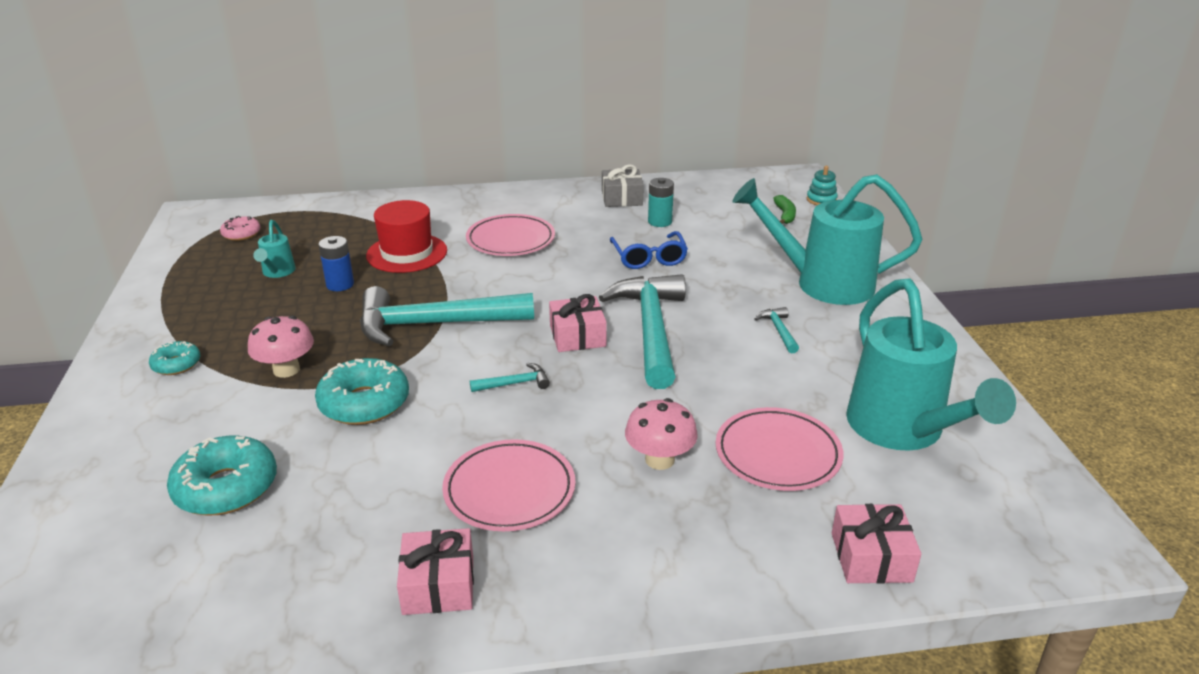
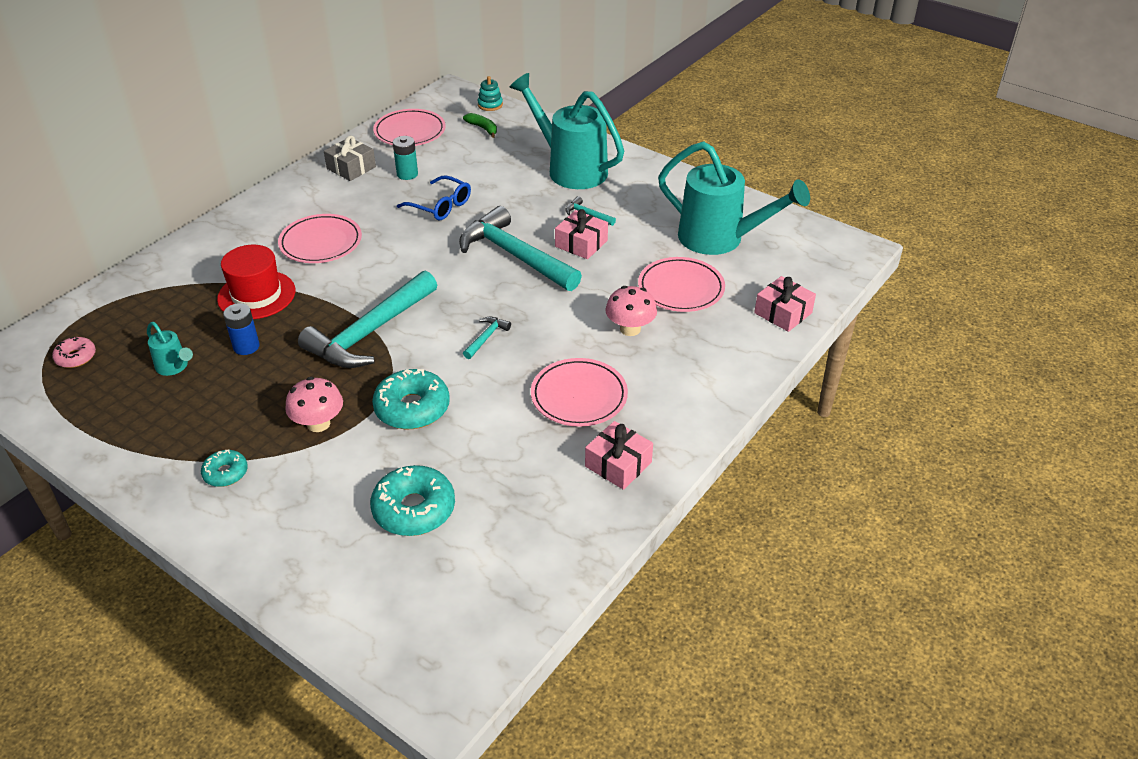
camera: 45 degrees left, 10 degrees up
pink gift [549,294,607,352] -> pink gift moved to [555,209,608,259]
turquoise watering can [732,174,922,305] -> turquoise watering can turned 75 degrees clockwise [509,73,624,189]
none -> pink plate [373,109,446,146]

